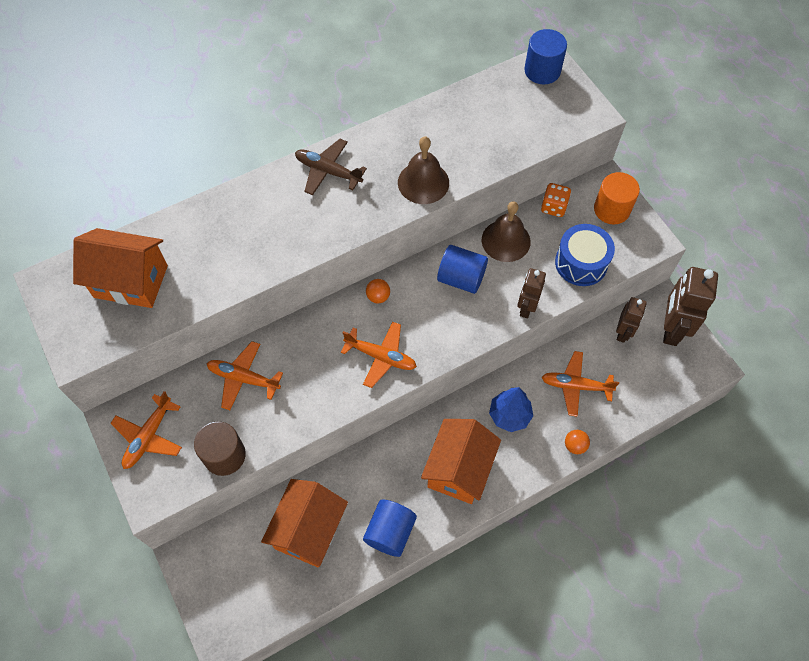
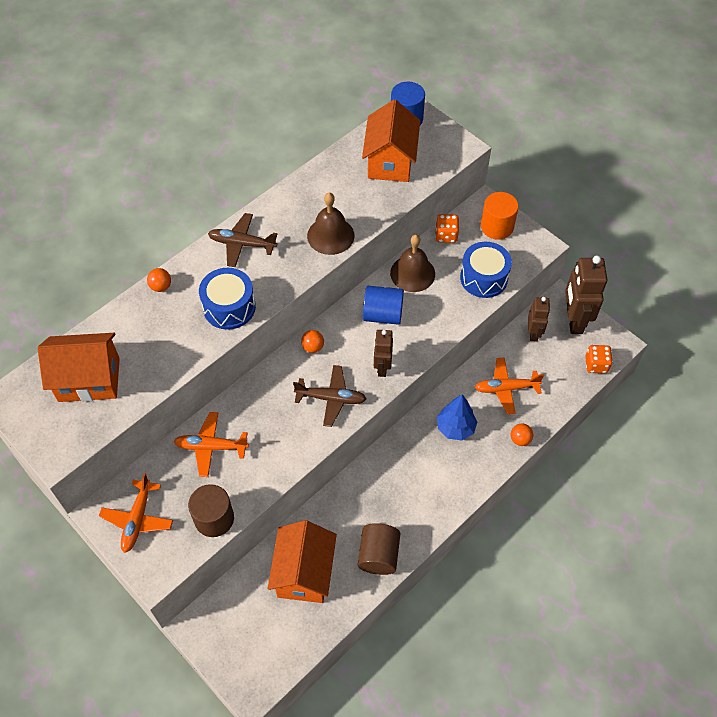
camera: 15 degrees left, 5 degrees down
orange plane [341,322,417,388] -> brown plane [293,365,367,427]
blue cylinder [363,499,417,557] -> brown cylinder [358,523,400,575]
orange house [421,419,501,504] -> orange house moved to [362,100,420,182]
brown robot [517,268,546,318] -> brown robot moved to [373,330,393,377]
none -> orange ball [147,268,171,292]
none -> blue drum [199,268,256,330]
none -> orange dice [585,345,613,373]

